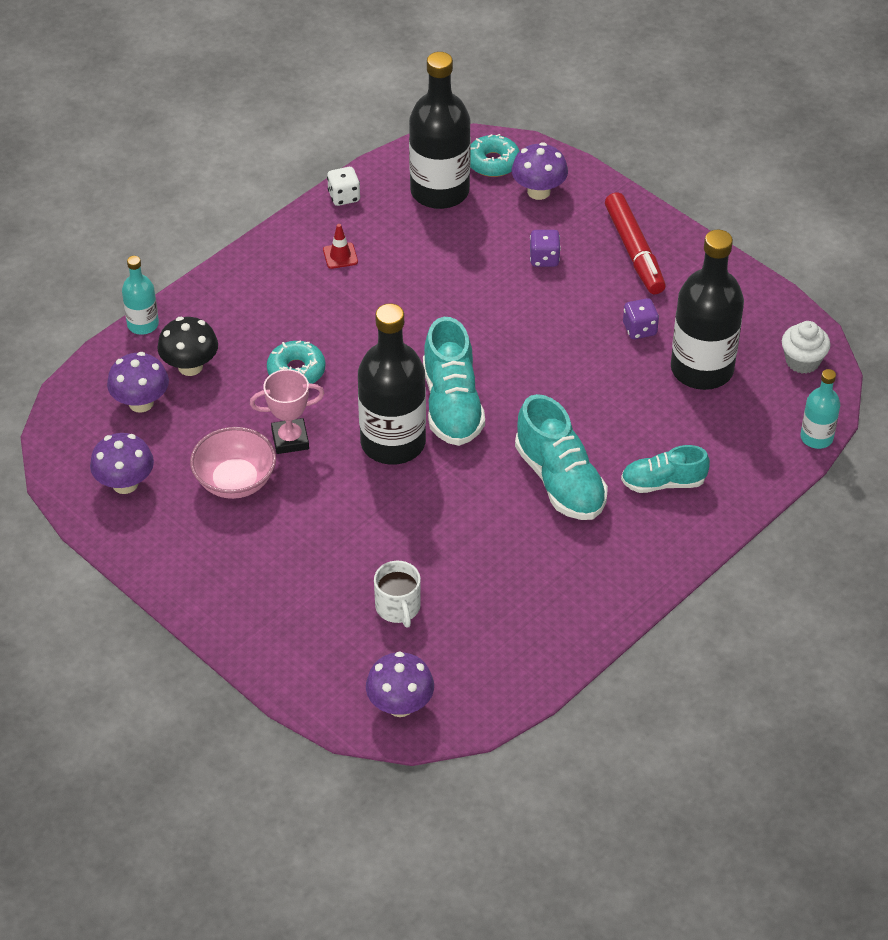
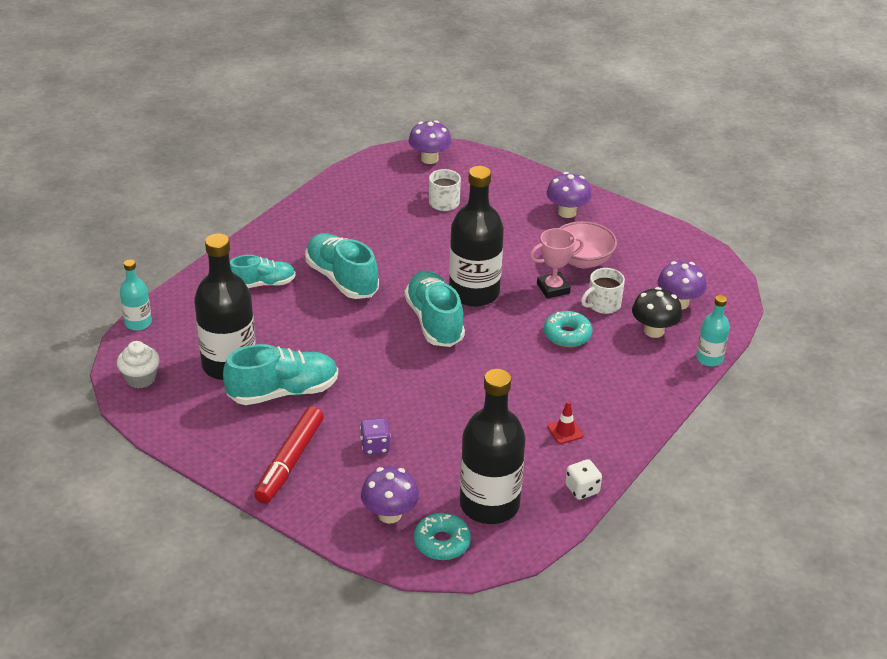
camera: 170 degrees right, 10 degrees down
purple mushroom [90,433,154,494] -> purple mushroom moved to [546,172,592,218]
red marker [605,192,666,294] -> red marker turned 135 degrees counterclockwise [254,406,324,504]
purple dice [623,298,659,339] -> turquoise shoe [223,344,338,405]
none -> white mug [581,268,625,314]

